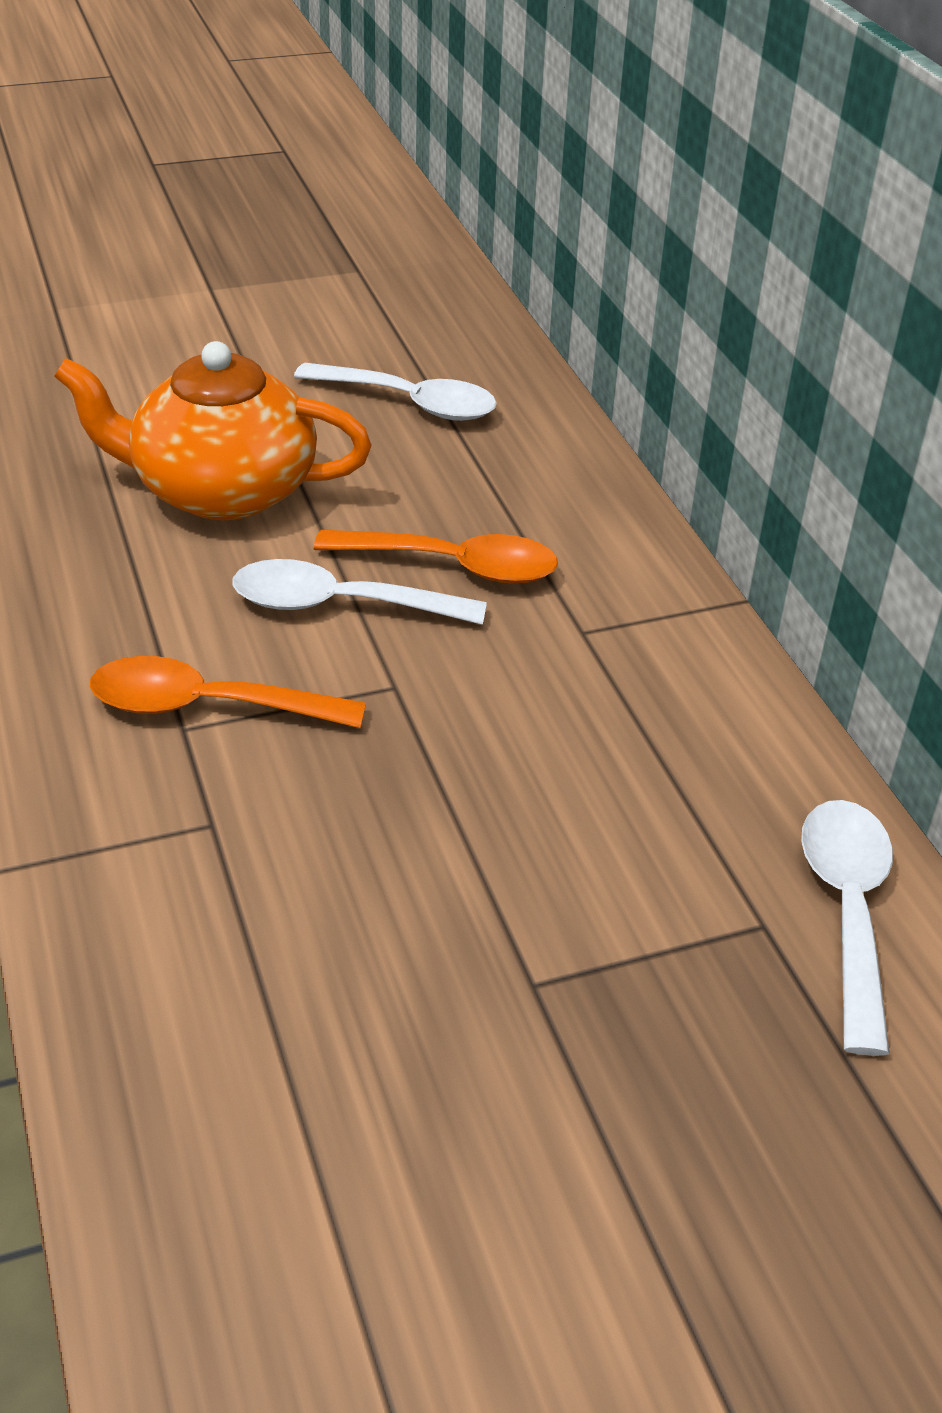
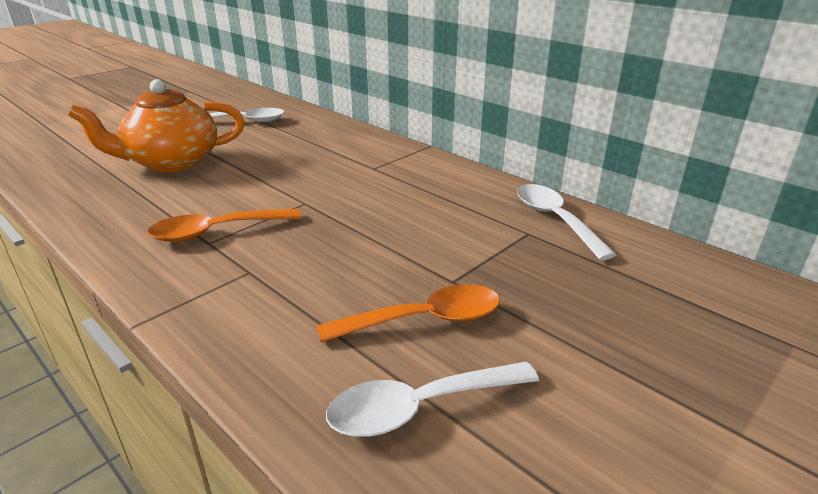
camera: 25 degrees left, 10 degrees down
white spoon [232,559,487,625] -> white spoon moved to [326,362,539,437]
orange spoon [314,530,558,584] -> orange spoon moved to [317,284,500,342]

